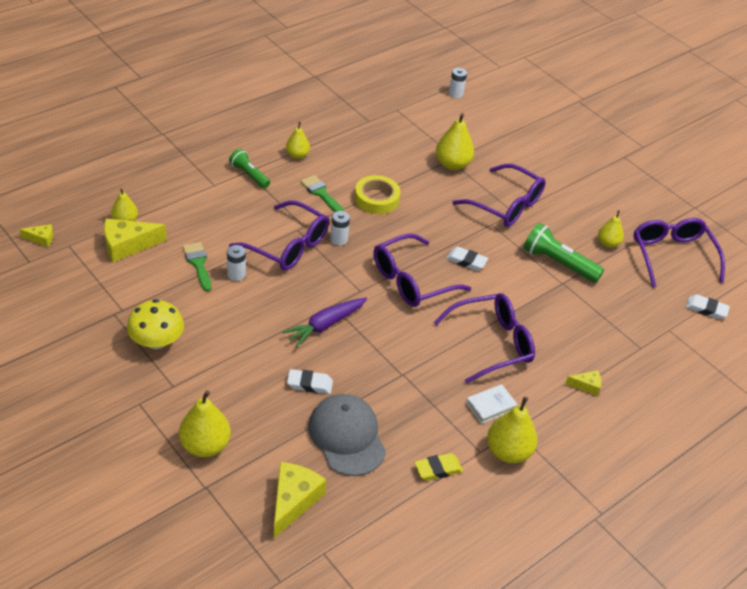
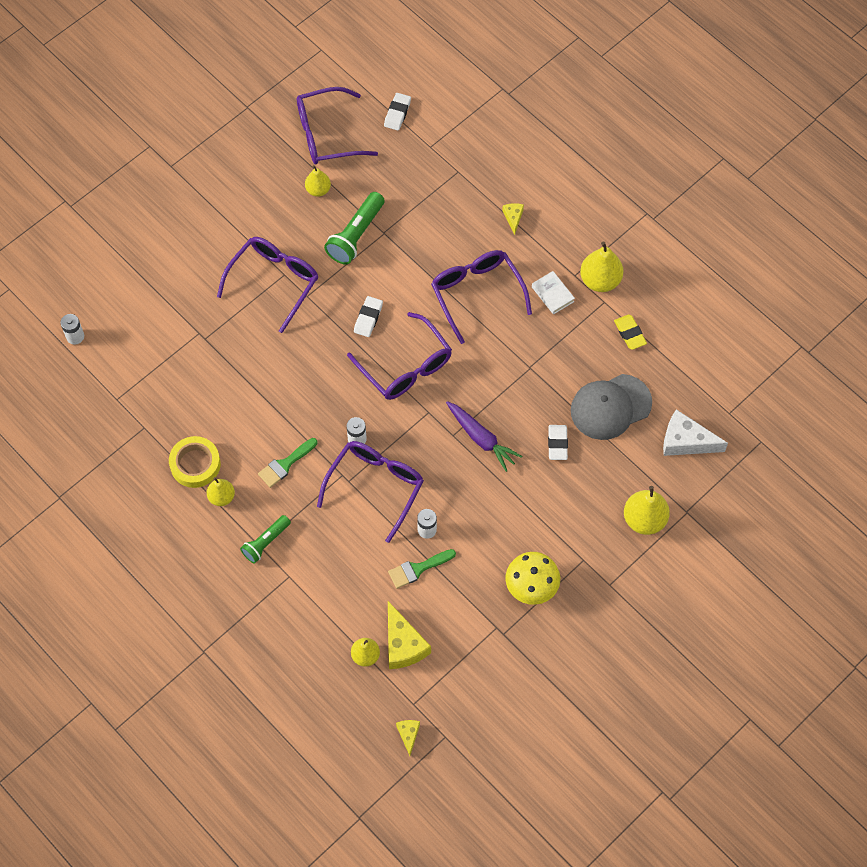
camera: 90 degrees left, 20 degrees up
yellow cheese [273,462,326,539] -> white cheese [663,409,728,456]
yellow tape [355,175,400,214] -> yellow tape moved to [169,436,221,488]
yellow pear [436,113,474,170] -> none

